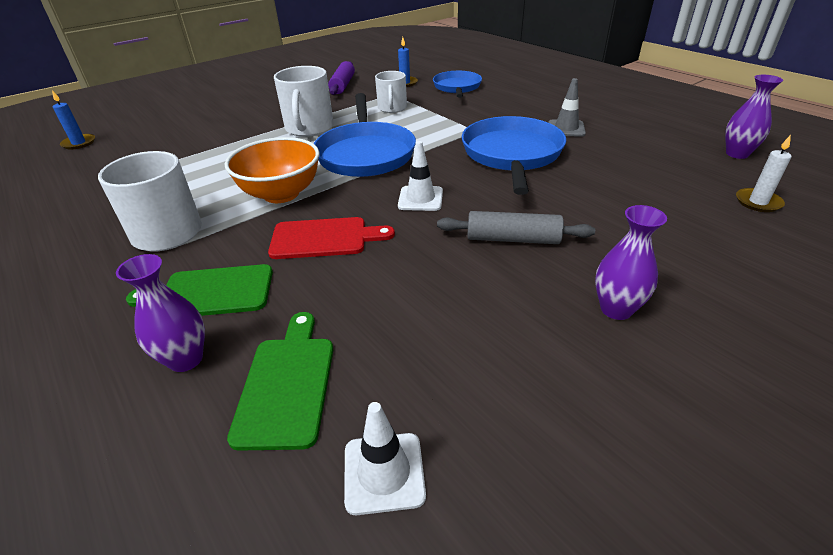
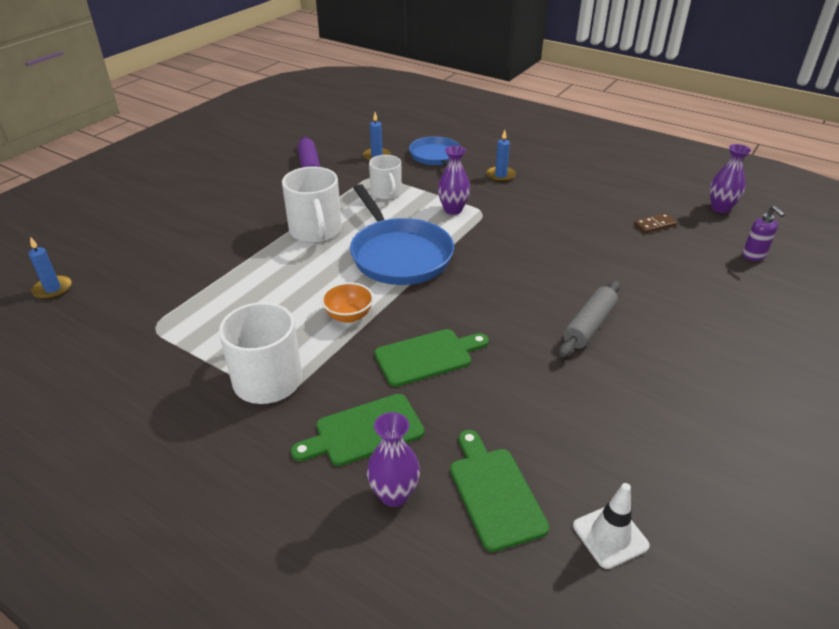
camera: 20 degrees left, 0 degrees up
orange bowl [225,137,319,203] -> orange bowl [321,282,374,323], size x0.57
red cutting board [268,217,395,259] -> green cutting board [374,329,489,387]
white traffic cone [398,141,443,211] -> none
grey rolling pin [437,211,595,244] -> grey rolling pin turned 45 degrees counterclockwise [559,281,620,357]
blue pan [462,116,566,195] -> none
grey traffic cone [549,78,586,137] -> none
purple vase [595,205,667,320] -> purple vase moved to [438,146,470,215]
white candle [736,135,792,212] -> purple soap dispenser [742,206,785,261]
none -> blue candle [486,130,516,182]
none -> brown domino [634,213,677,233]

